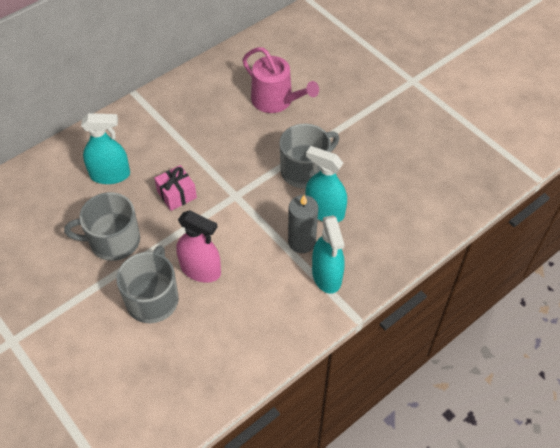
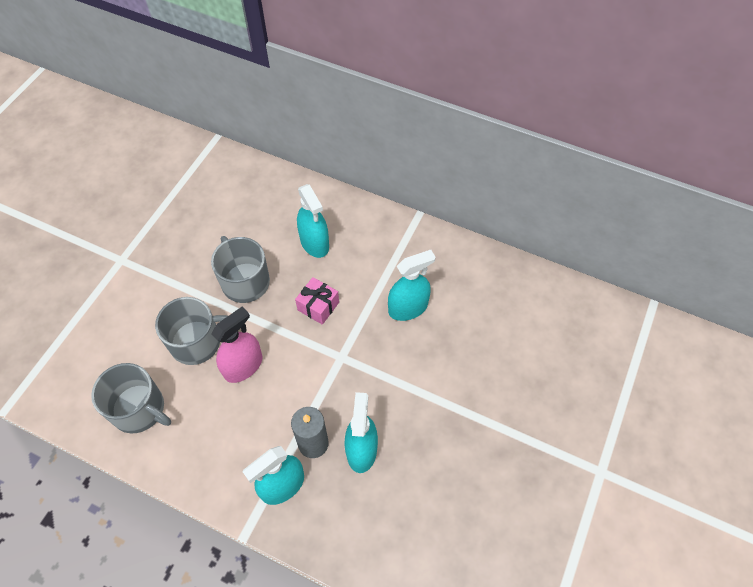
camera: 65 degrees right, 5 degrees up
pink spray bottle [176,210,221,283] -> pink spray bottle turned 135 degrees counterclockwise [211,307,262,383]
pink watering can [242,47,319,113] -> none
grey mug [279,124,339,189] -> grey mug moved to [91,363,171,433]
none -> turquoise spray bottle [388,250,435,321]

